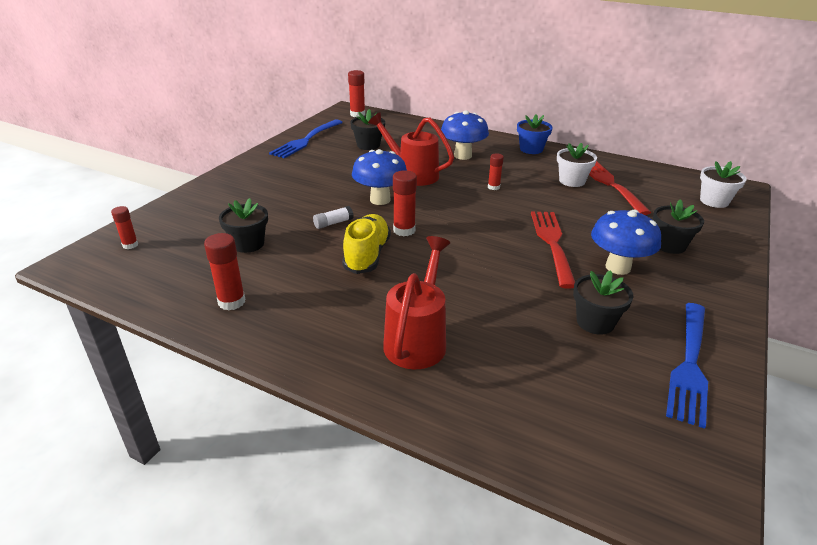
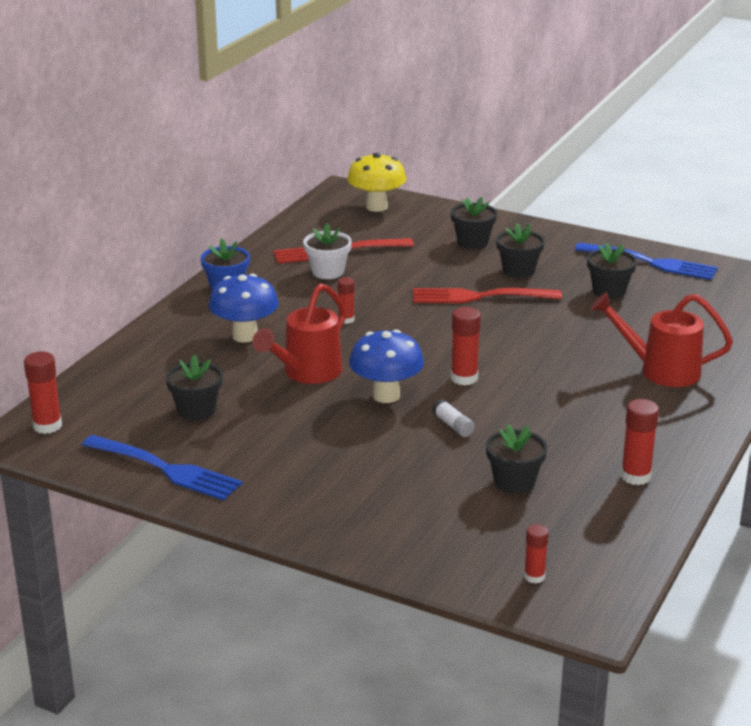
camera: 90 degrees left, 5 degrees down
yellow shoe [342,214,391,274] -> none
blue mushroom [591,210,661,275] -> black flower pot [496,224,545,278]
white flower pot [700,161,747,208] -> yellow mushroom [347,153,406,212]

